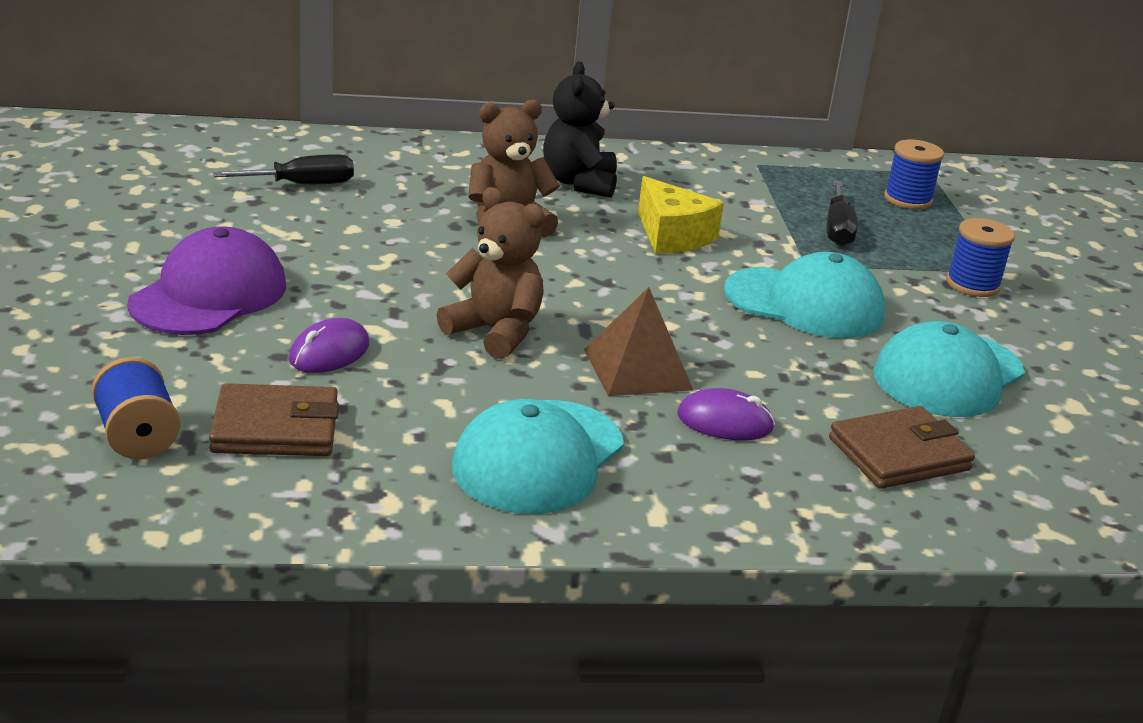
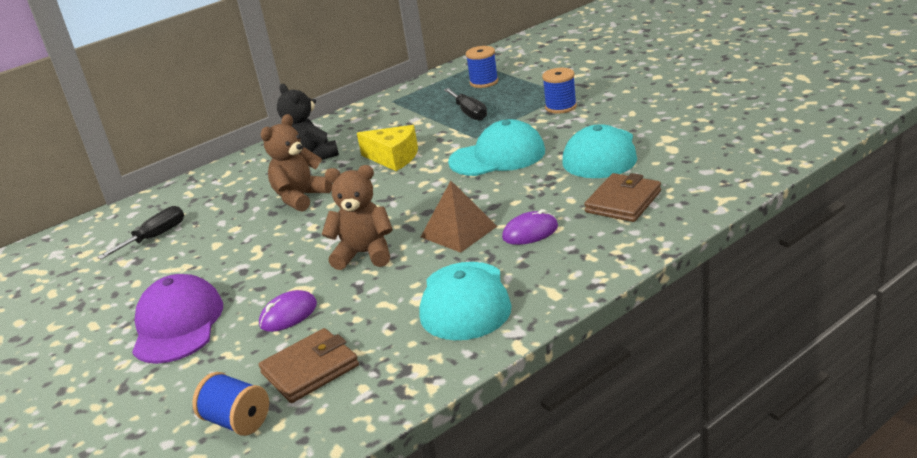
camera: 25 degrees left, 0 degrees up
purple mouse [289,318,369,373] -> purple mouse turned 45 degrees clockwise [259,290,317,332]

